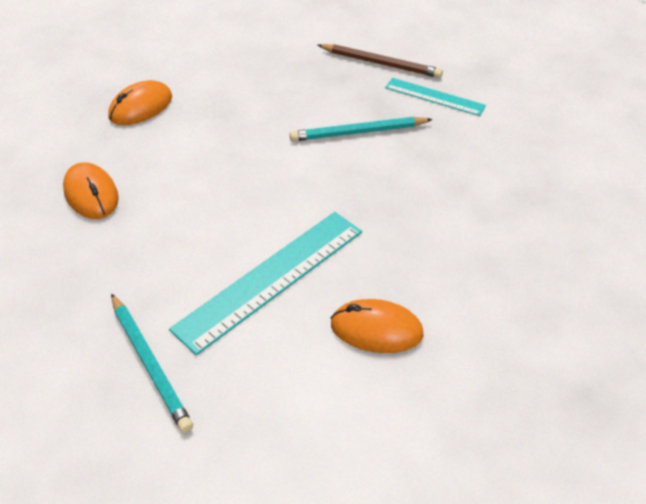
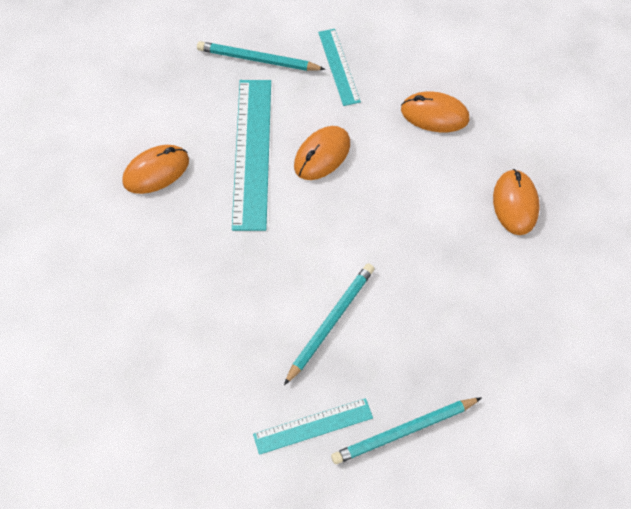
camera: 135 degrees right, 15 degrees up
brown pencil [318,44,443,78] -> turquoise pencil [331,397,482,464]
none -> orange mouse [294,126,350,180]
none -> turquoise ruler [318,29,361,106]

